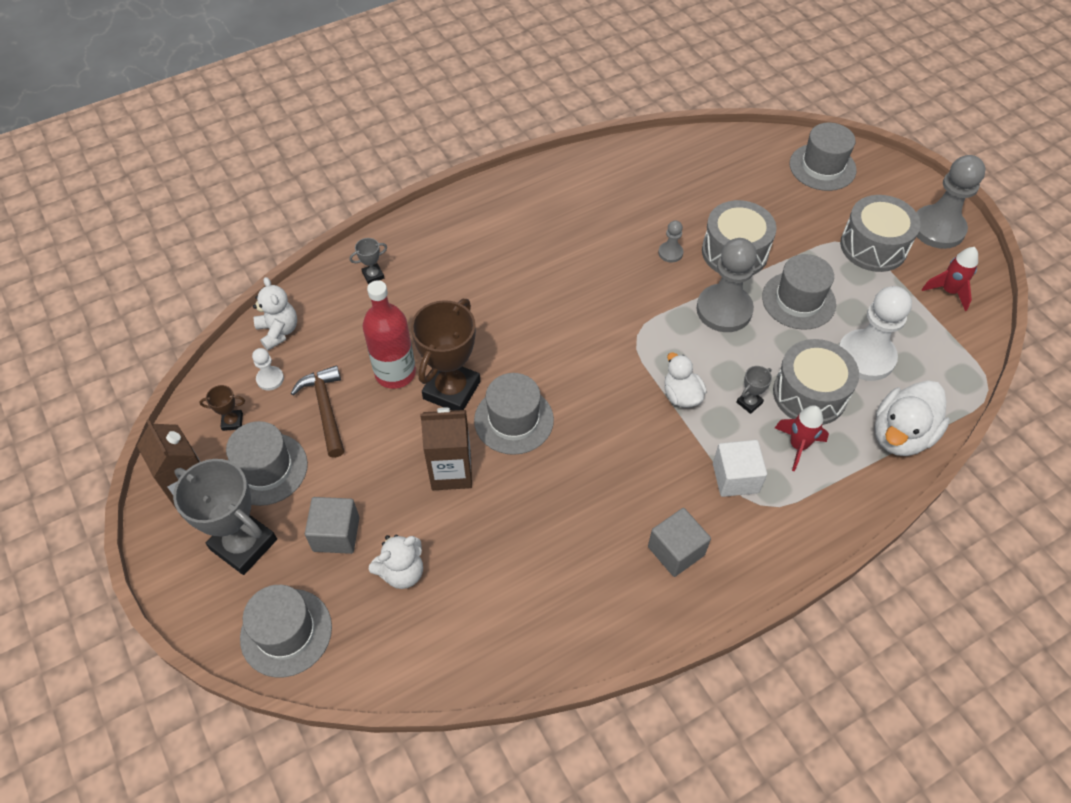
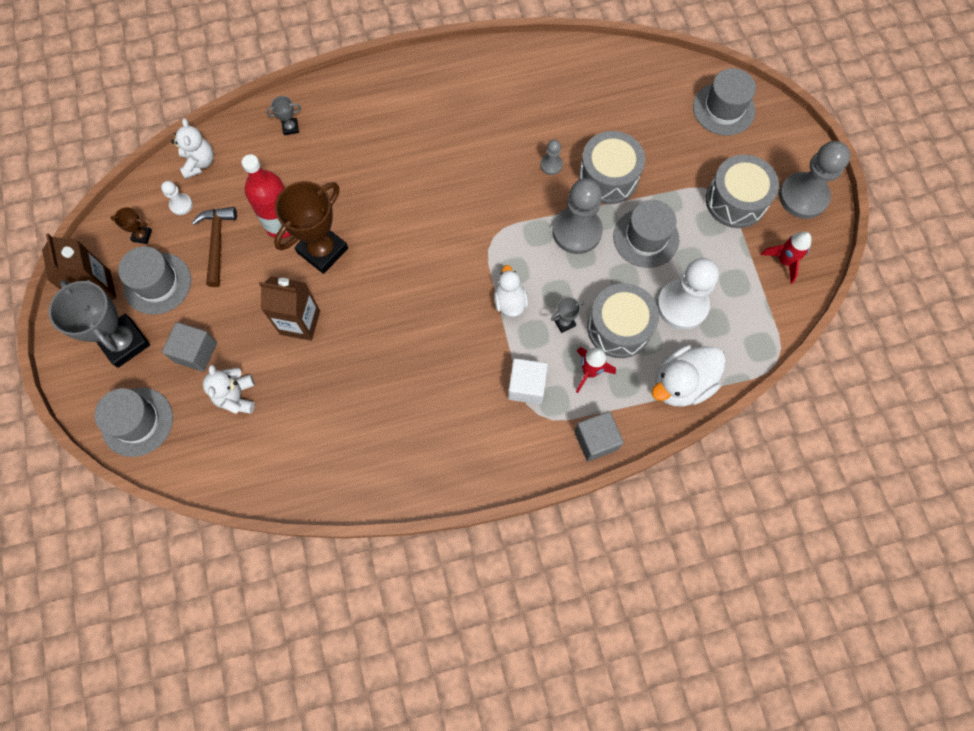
camera: 15 degrees right, 15 degrees up
white teddy bear [369,534,423,589] -> white teddy bear turned 105 degrees clockwise [203,365,255,414]
grey hat [474,373,554,455] -> none
grey cube [648,508,711,577] -> grey cube moved to [574,411,624,461]

